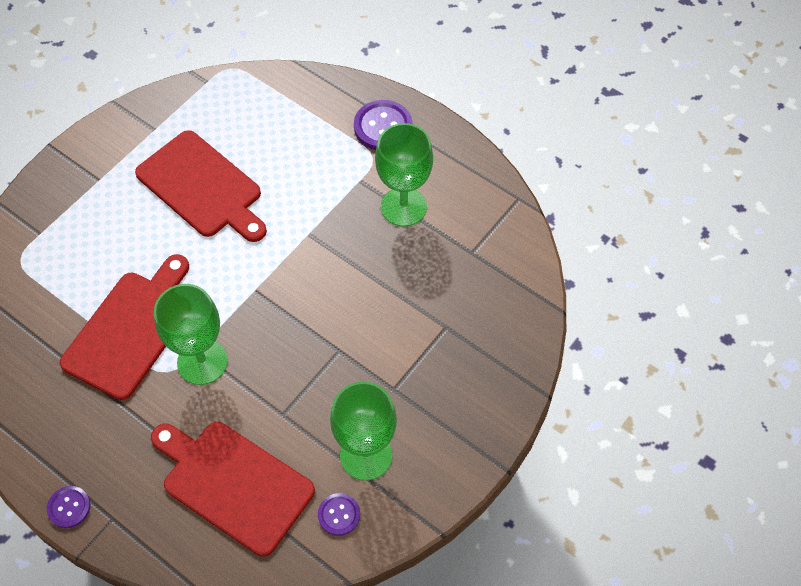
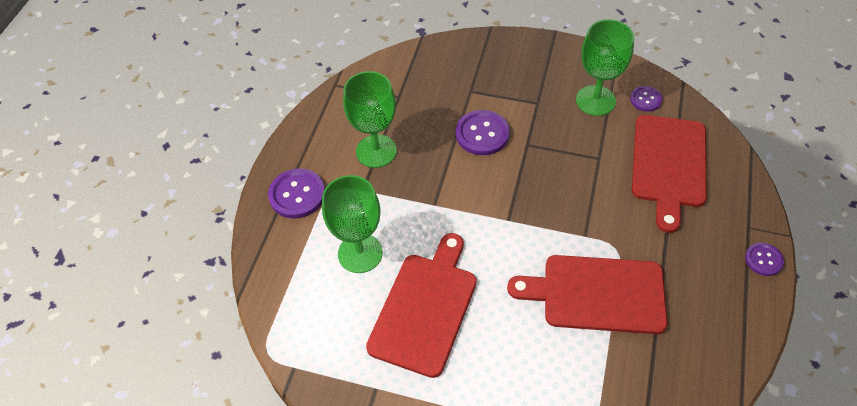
camera: 110 degrees left, 5 degrees down
green goblet [154,284,228,385] -> green goblet moved to [322,175,383,273]
none -> purple button [456,110,510,155]

